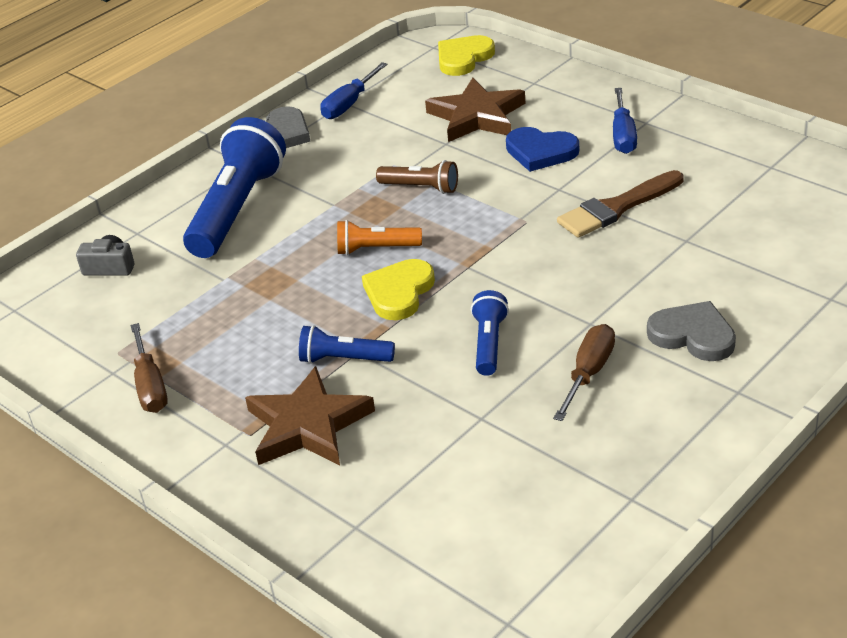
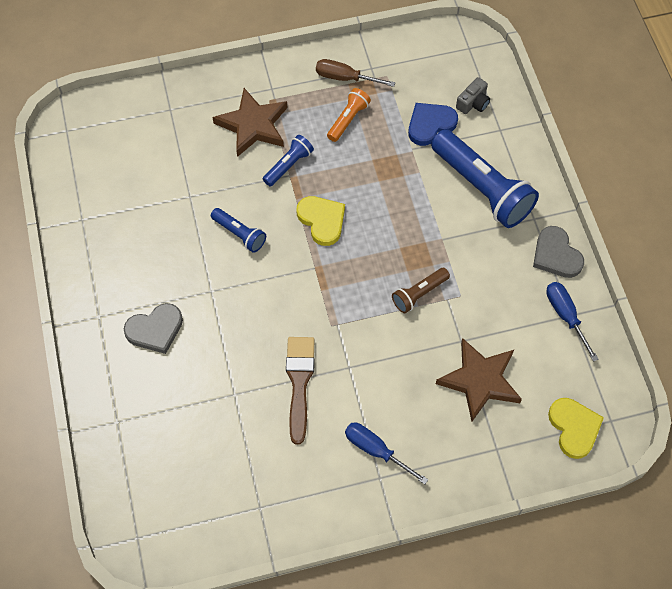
camera: 120 degrees right, 25 degrees up
orange flashlight [337,220,422,255] -> orange flashlight moved to [327,88,371,142]
blue heart [506,127,579,172] -> blue heart moved to [408,103,458,146]
brown screwdriver [553,324,615,421] -> none

